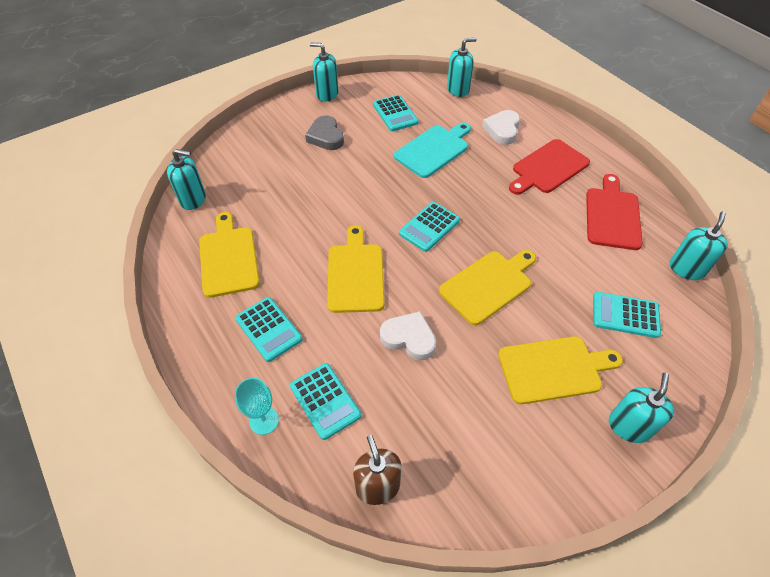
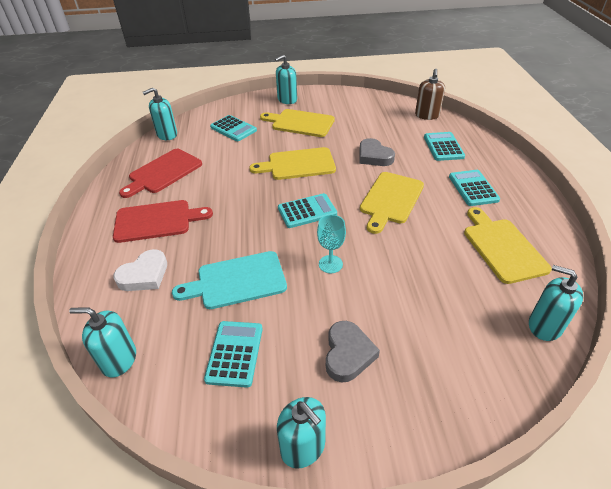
camera: 150 degrees left, 10 degrees down
yellow cutting board [199,212,260,298] -> yellow cutting board turned 150 degrees clockwise [464,207,552,284]
turquoise goblet [235,378,279,435] -> turquoise goblet moved to [317,215,346,273]
white heart [380,311,436,361] -> grey heart [359,138,395,166]

